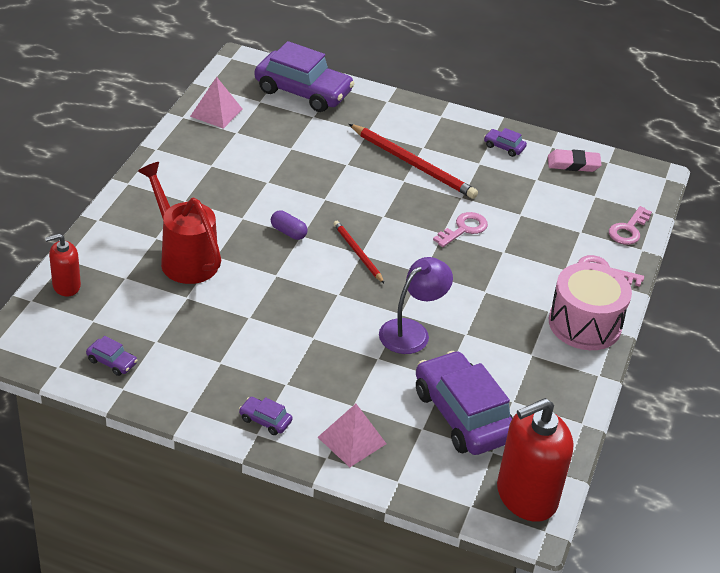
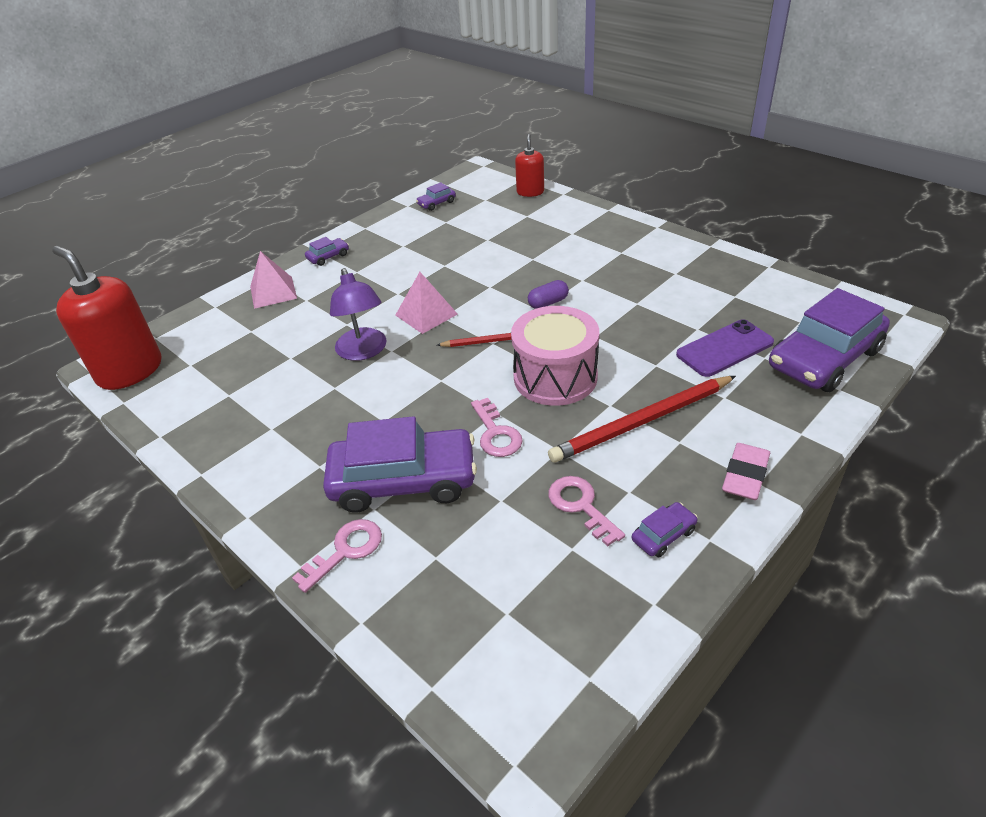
camera: 120 degrees right, 0 degrees up
red watering can [138,162,221,284] -> none
pink pyramid [190,77,242,129] -> pink pyramid moved to [395,272,457,334]
purple car [416,351,513,455] -> purple car moved to [323,416,477,513]
red soap dispenser [497,398,573,522] -> red soap dispenser turned 45 degrees counterclockwise [52,246,161,390]
pink eraser [548,149,602,172] -> pink eraser moved to [722,443,770,500]
pink drum [549,262,632,350] -> pink drum moved to [511,306,599,406]
pink key [609,206,652,245] -> pink key moved to [548,476,625,546]
none -> purple phone [676,319,774,377]

